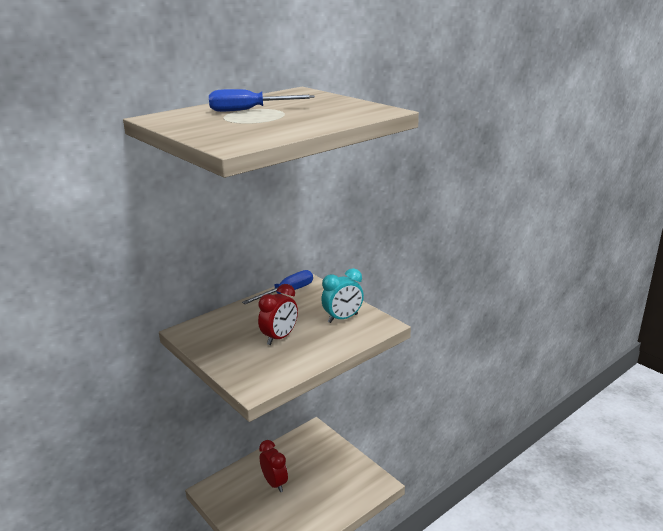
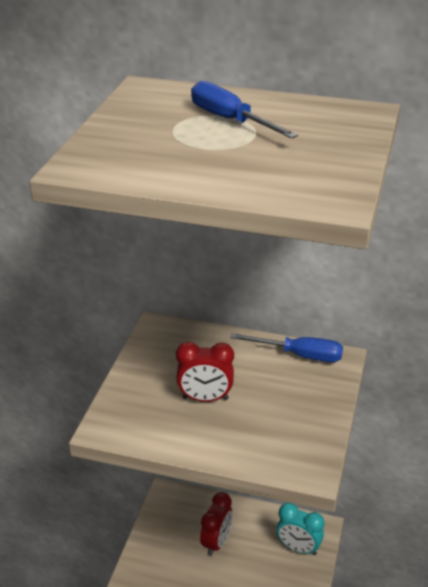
camera: 55 degrees right, 10 degrees up
turquoise clock [321,268,364,323] -> turquoise clock moved to [277,503,324,555]

